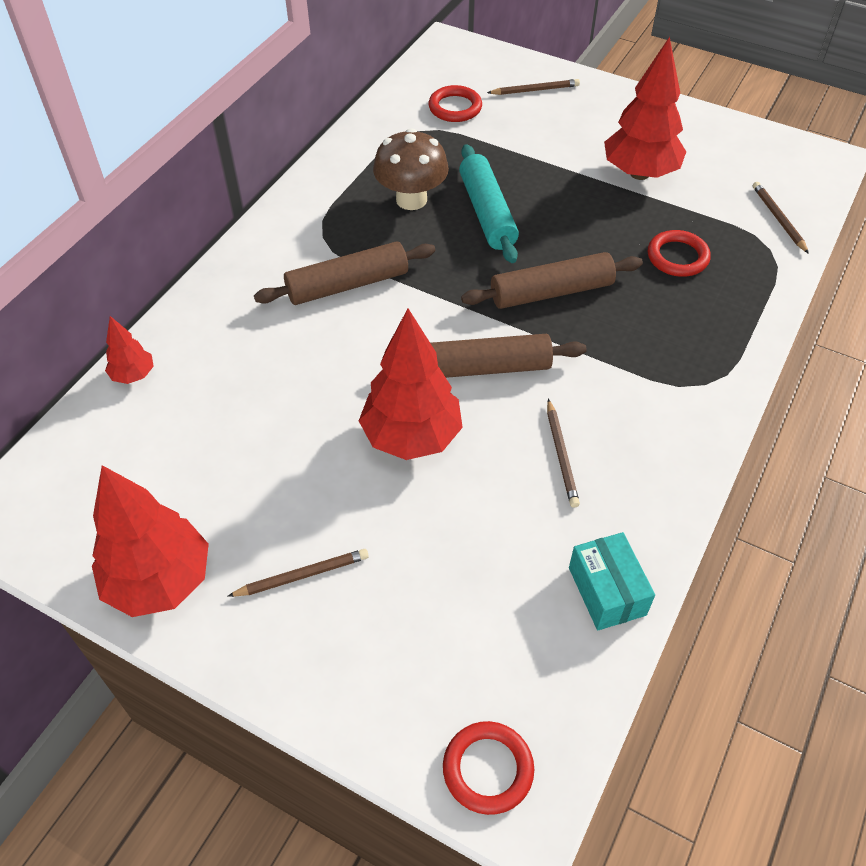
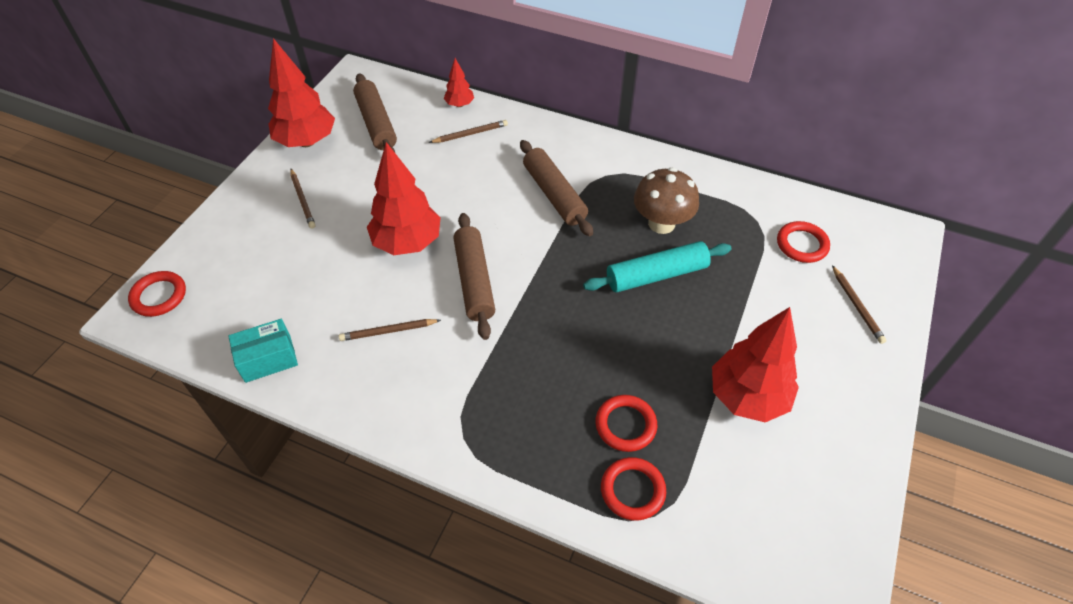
camera: 85 degrees right, 0 degrees up
brown rolling pin [461,252,643,309] -> brown rolling pin moved to [353,73,397,152]
brown pencil [753,182,809,254] -> brown pencil moved to [429,120,508,143]
none -> red ring [601,457,666,521]

